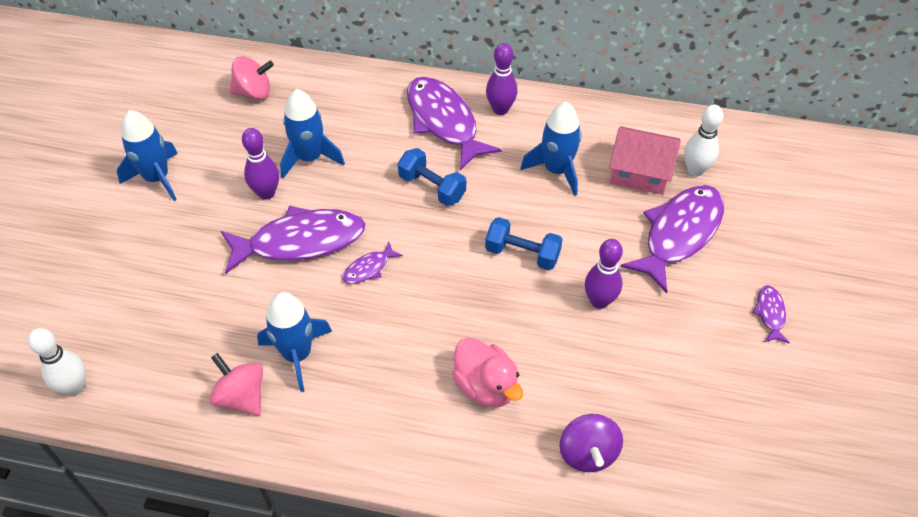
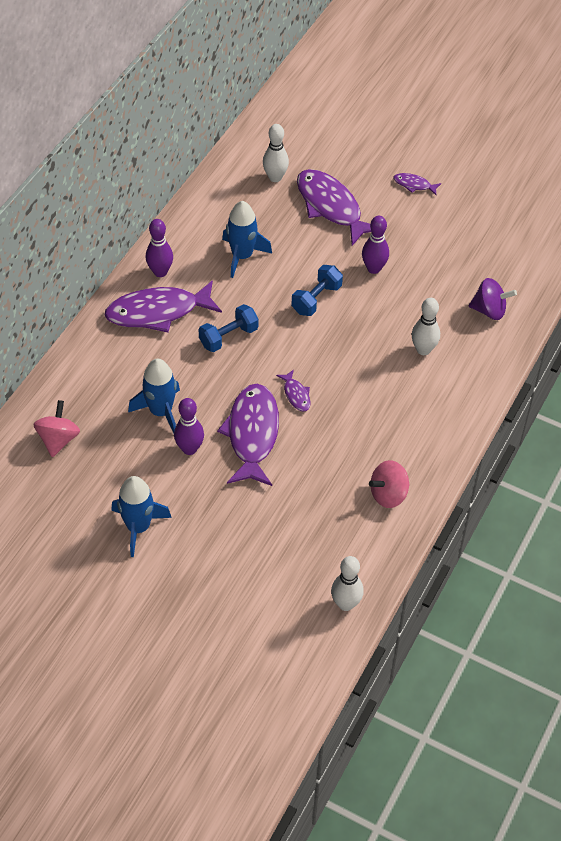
camera: 75 degrees left, 0 degrees up
blue rocket [257,292,332,392] -> none
pink duck [452,337,523,407] -> white bowling pin [412,298,440,355]
pink house [609,126,681,195] -> none

